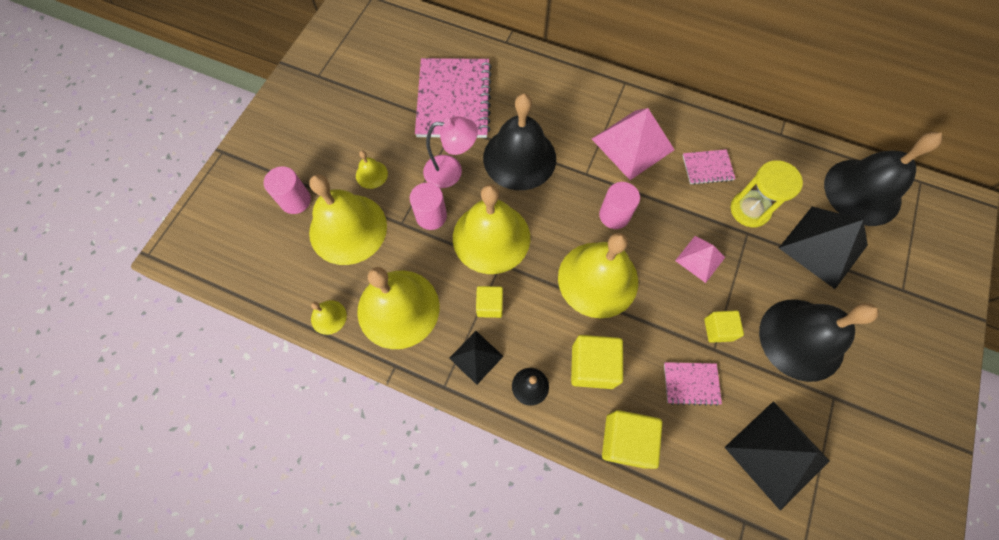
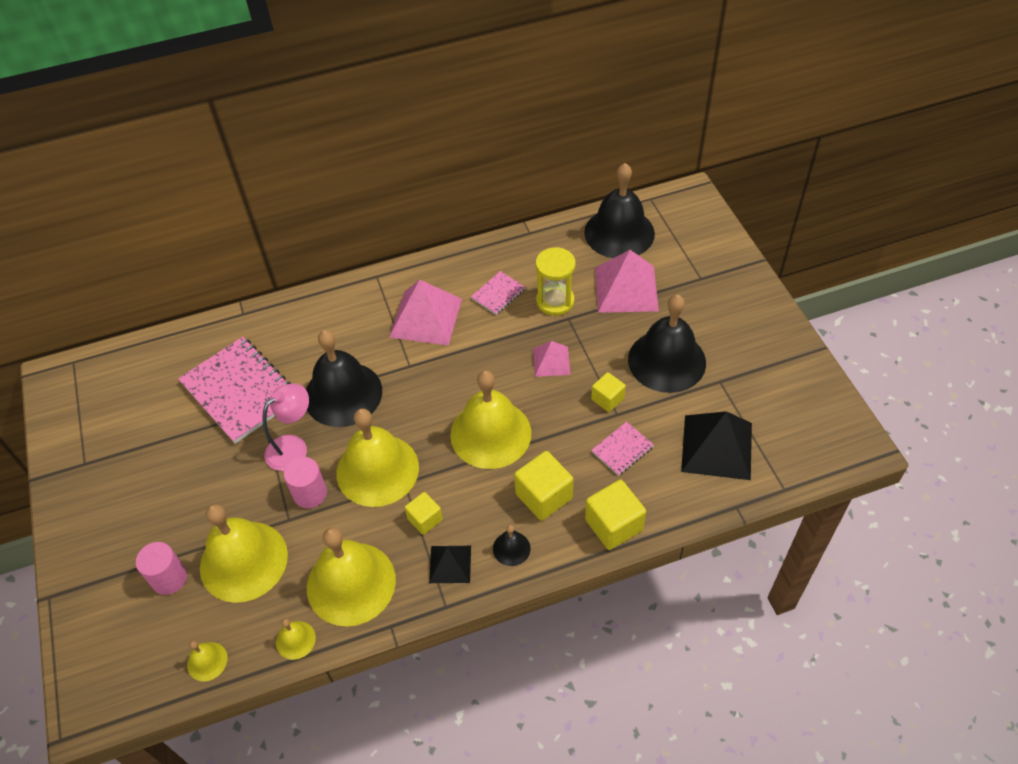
camera: 40 degrees left, 15 degrees down
yellow bell [356,151,388,189] -> yellow bell moved to [187,641,228,682]
pink cylinder [599,182,640,229] -> none
black pyramid [779,207,868,289] -> pink pyramid [595,250,659,313]

